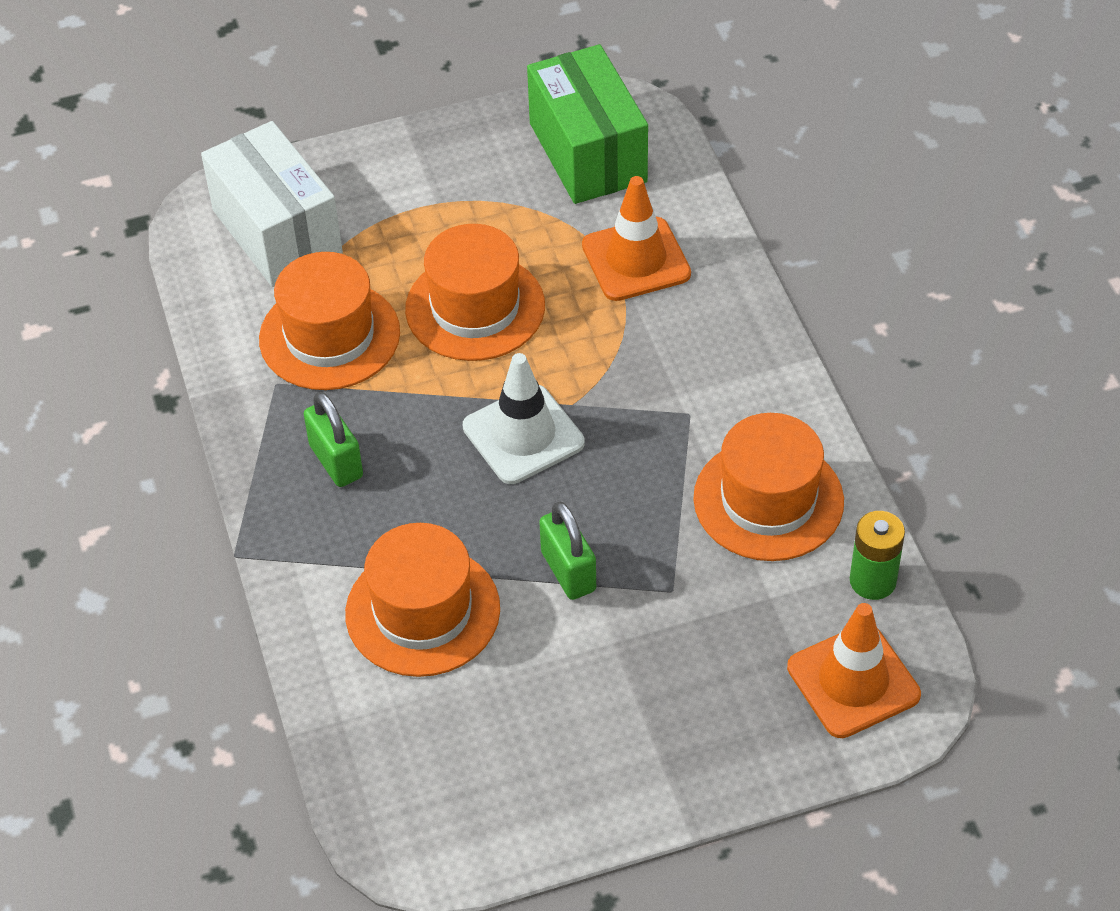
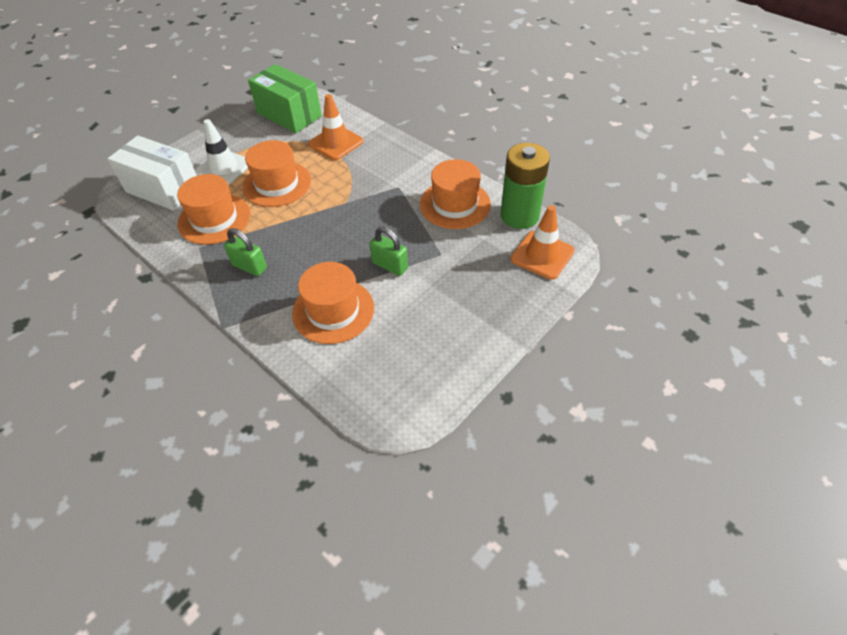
camera: 30 degrees left, 0 degrees up
white traffic cone [463,353,585,484] -> white traffic cone moved to [195,119,248,185]
green battery [850,511,905,600] -> green battery [500,143,550,229], size x1.76

